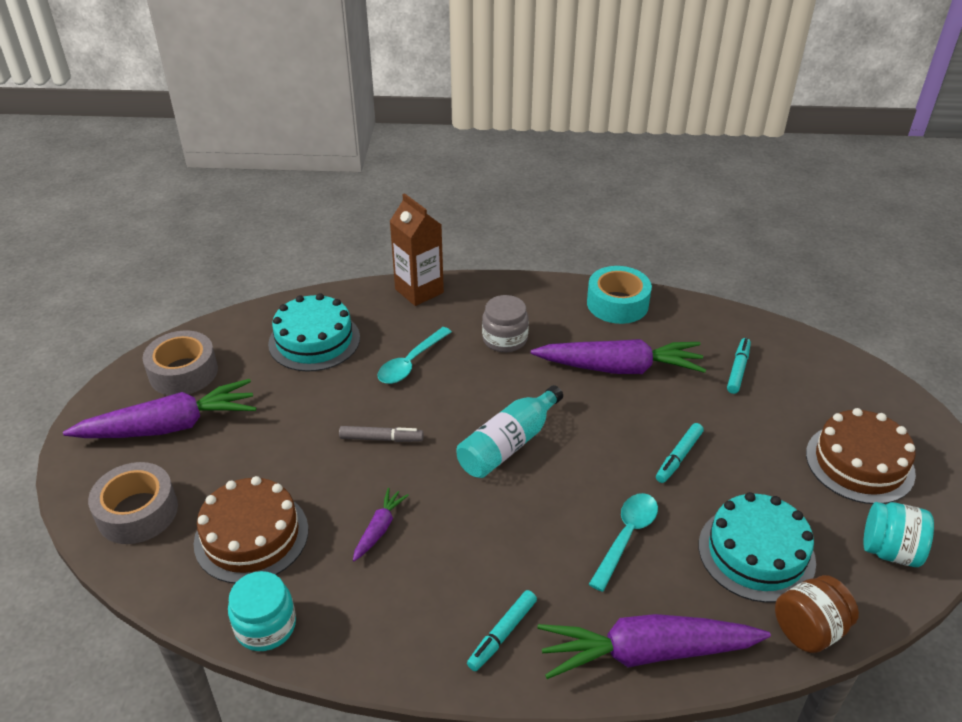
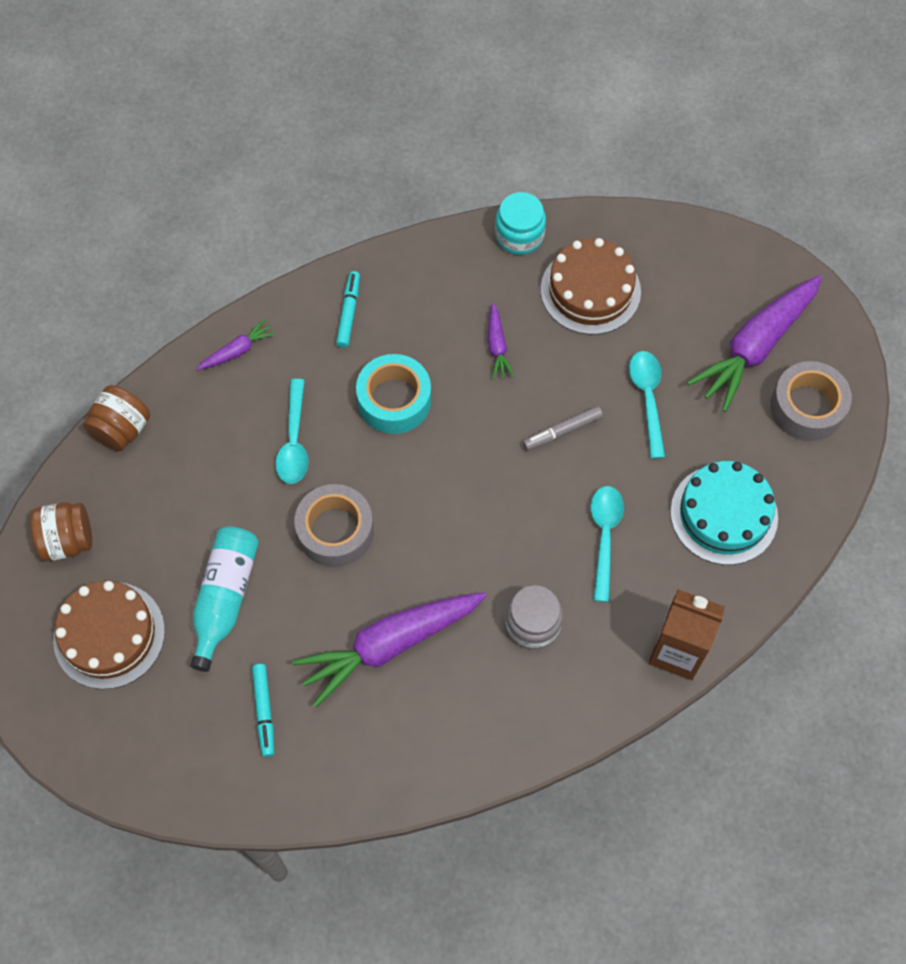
camera: 150 degrees right, 25 degrees up
grey tape [88,462,178,544] -> grey tape moved to [294,484,374,567]
turquoise bottle [457,385,563,478] -> turquoise bottle moved to [190,526,259,672]
purple carrot [538,614,771,679] -> purple carrot [197,318,276,370], size x0.46
turquoise tape [587,266,652,324] -> turquoise tape moved to [356,354,431,434]
turquoise marker [656,423,704,483] -> none
turquoise cake [699,492,816,603] -> none
turquoise jar [863,502,934,567] -> brown jar [30,502,92,562]
none -> turquoise spoon [629,351,665,459]

